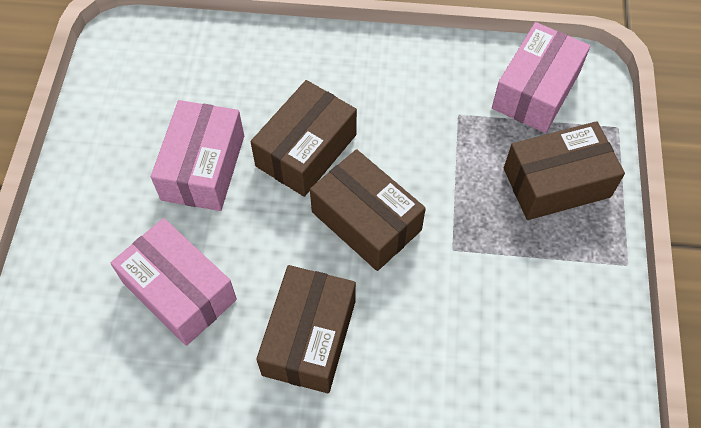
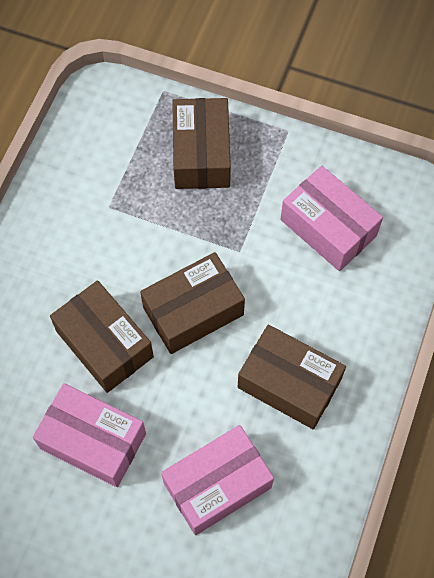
camera: 75 degrees left, 5 degrees up
pink box [492,22,590,133] -> pink box moved to [280,166,383,271]

